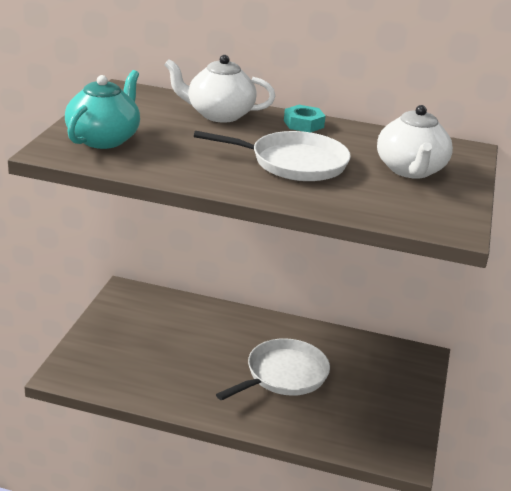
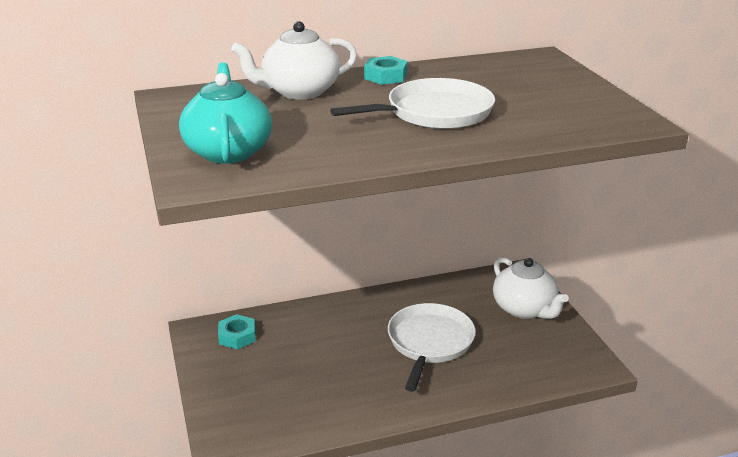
camera: 30 degrees left, 0 degrees up
white teapot [377,105,453,179] -> white teapot moved to [493,257,569,319]
none -> turquoise nut [218,314,256,349]

